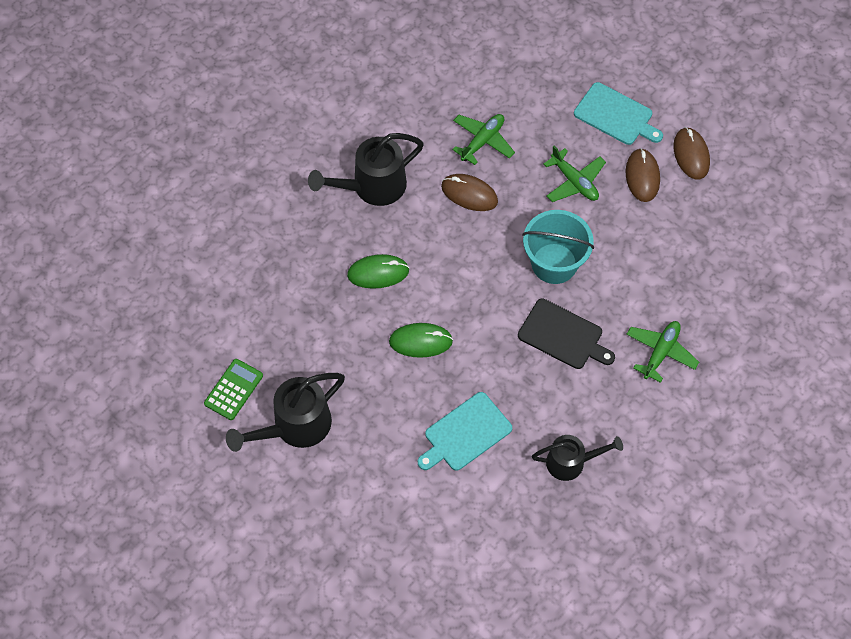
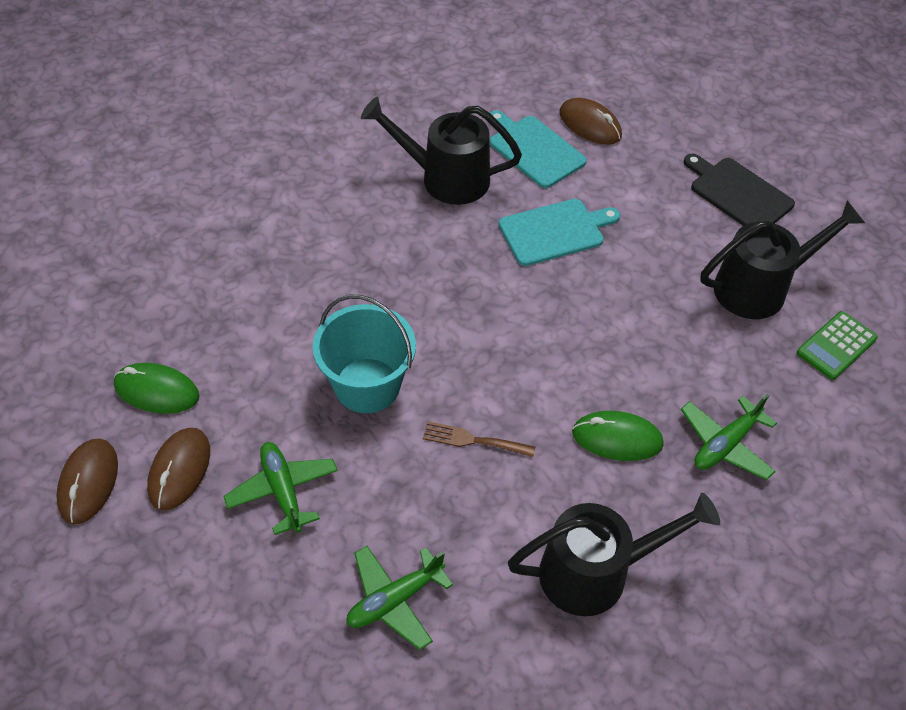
camera: 165 degrees left, 10 degrees down
green mouse [389,323,453,358] -> green mouse moved to [114,363,200,414]
brown mouse [441,174,498,211] -> brown mouse moved to [559,98,622,145]
black cutting board [518,298,615,369] -> black cutting board moved to [684,154,795,226]
black watering can [532,435,623,481] -> black watering can [361,97,522,205], size x1.53
turquoise cutting board [574,82,663,145] -> turquoise cutting board moved to [490,110,587,188]
green plane [626,321,699,383] -> green plane moved to [681,394,777,480]
none -> brown fork [423,421,535,457]

